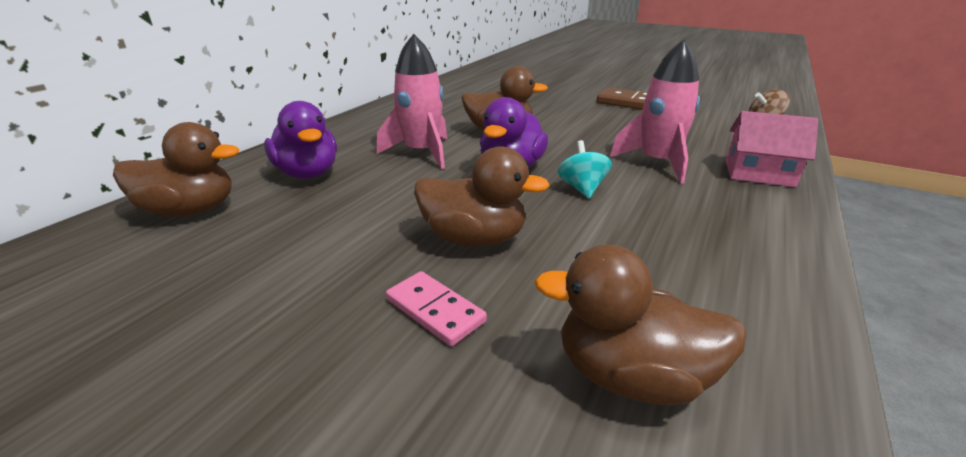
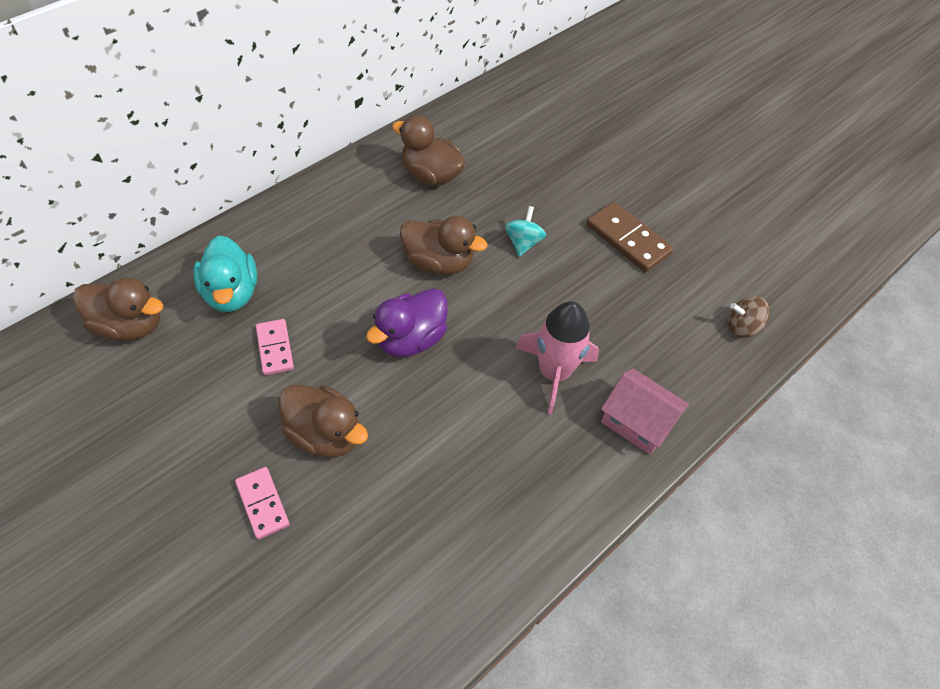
camera: 15 degrees right, 25 degrees up
purple duck [264,101,337,179] -> turquoise duck [193,235,257,312]
pink rocket [377,34,447,169] -> none
brown duck [534,244,747,405] -> brown duck moved to [392,115,466,186]
turquoise spinning top [558,140,612,199] -> turquoise spinning top moved to [505,206,546,257]
none -> pink domino [256,319,294,375]

